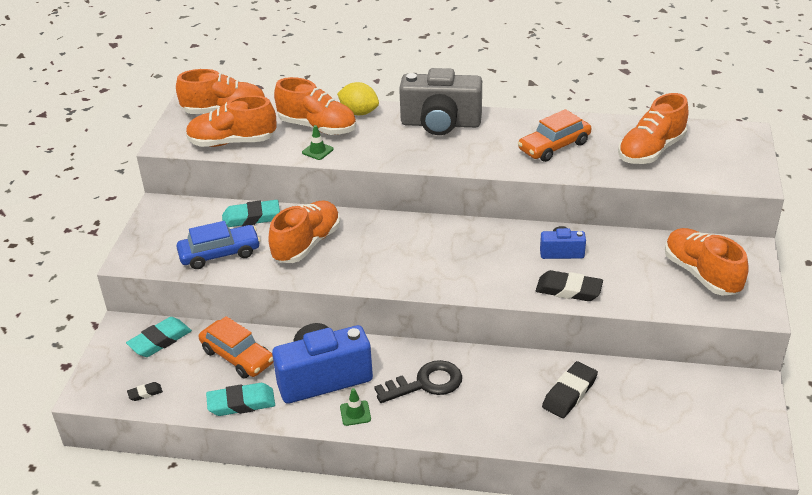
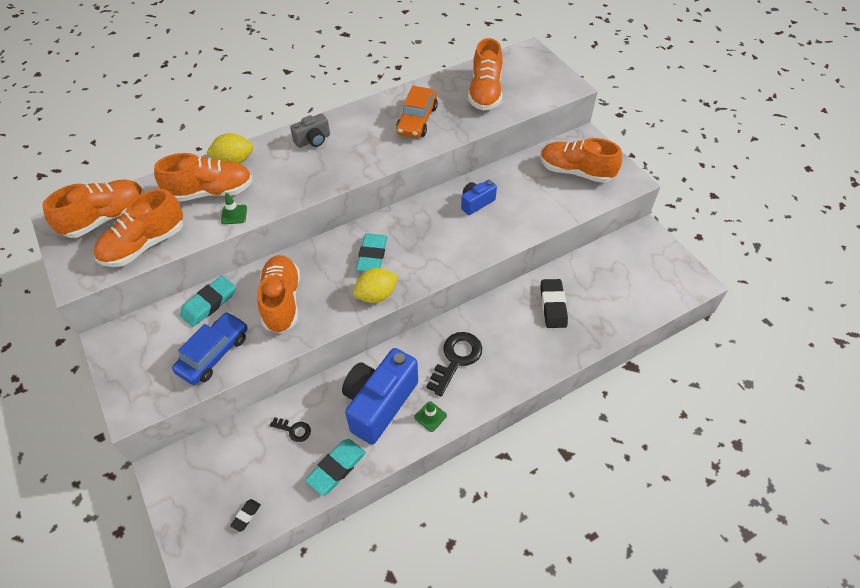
camera: 40 degrees left, 15 degrees up
turquoise eraser [126,317,192,357] -> turquoise eraser moved to [356,233,387,271]
orange car [199,316,273,378] -> black key [270,417,311,442]
grey camera [399,68,482,135] -> grey camera [290,113,330,148], size x0.50
black eraser [536,270,603,301] -> none
none -> yellow lemon [353,268,398,303]

